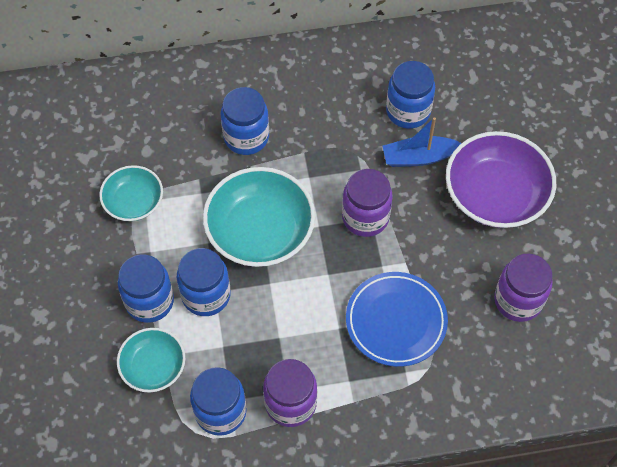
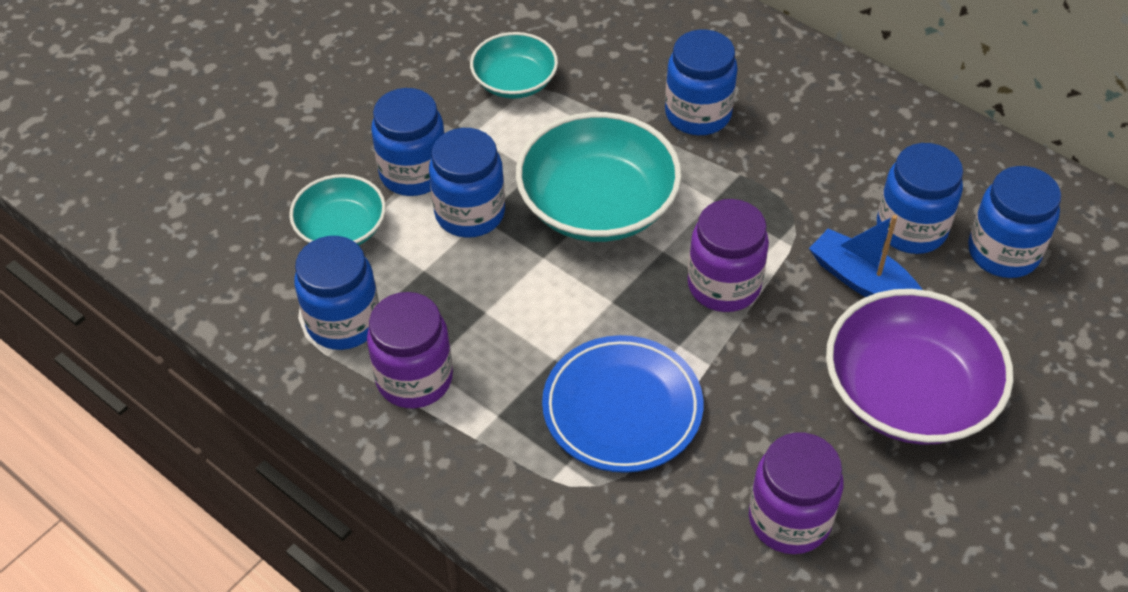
camera: 50 degrees right, 10 degrees down
none -> blue jar [968,166,1061,278]

